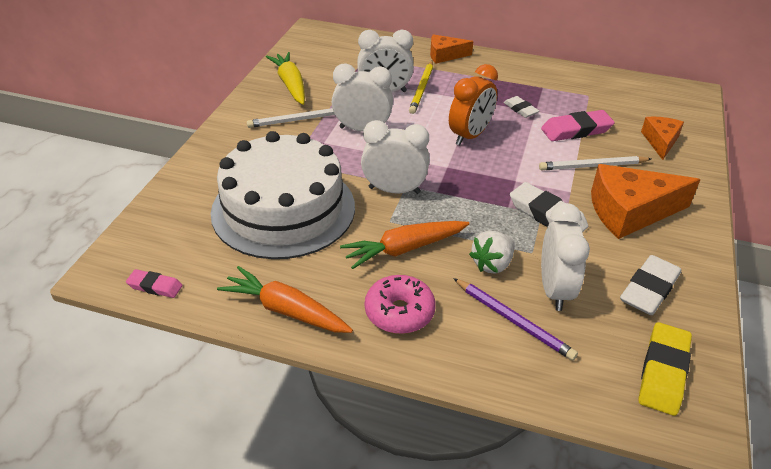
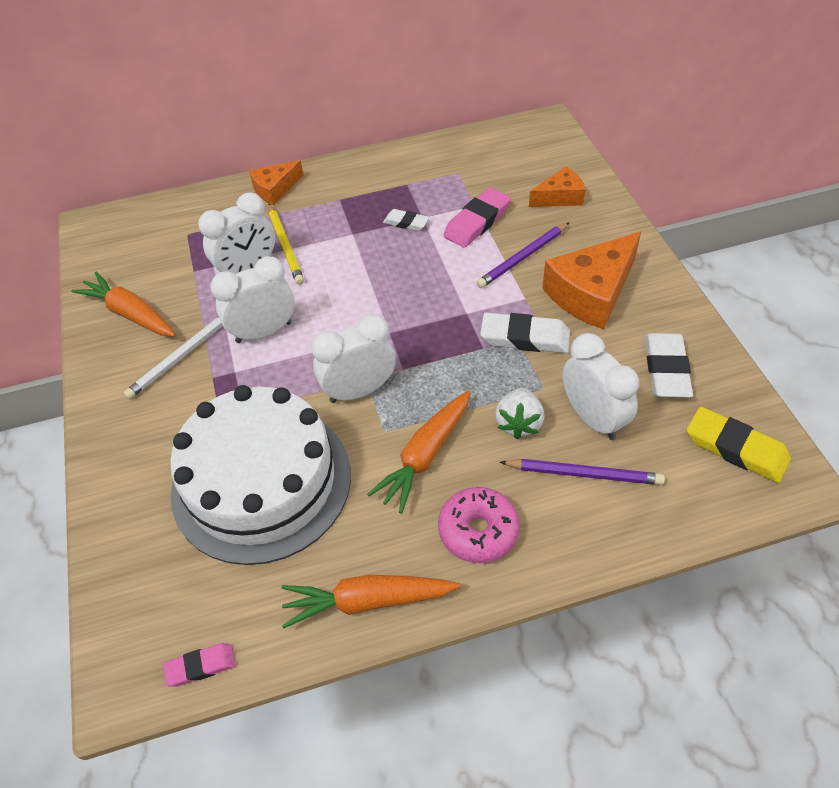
camera: 30 degrees left, 10 degrees up
yellow carrot [266,52,305,105] -> orange carrot [71,272,175,337]
orange clock [449,64,498,146] -> none
white pencil [539,156,651,170] -> purple pencil [476,222,570,288]
yellow eraser [638,322,692,416] -> yellow eraser turned 45 degrees counterclockwise [687,407,791,483]
orange cheese [641,117,684,160] -> orange cheese turned 90 degrees clockwise [529,166,586,207]

